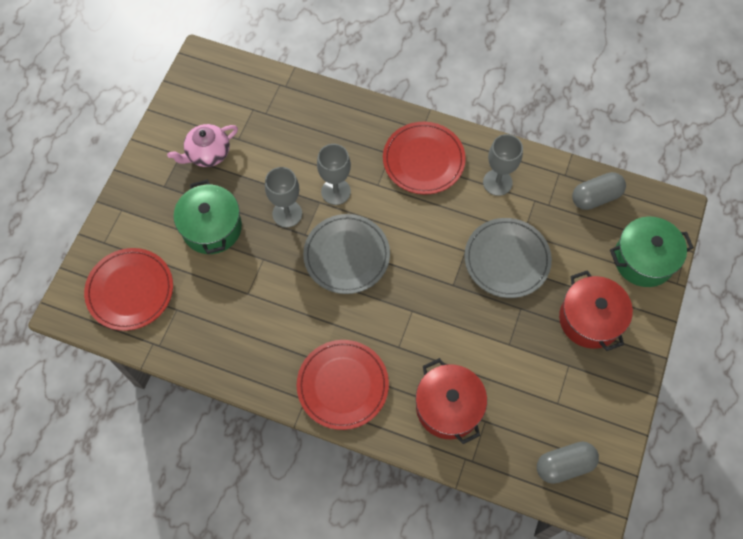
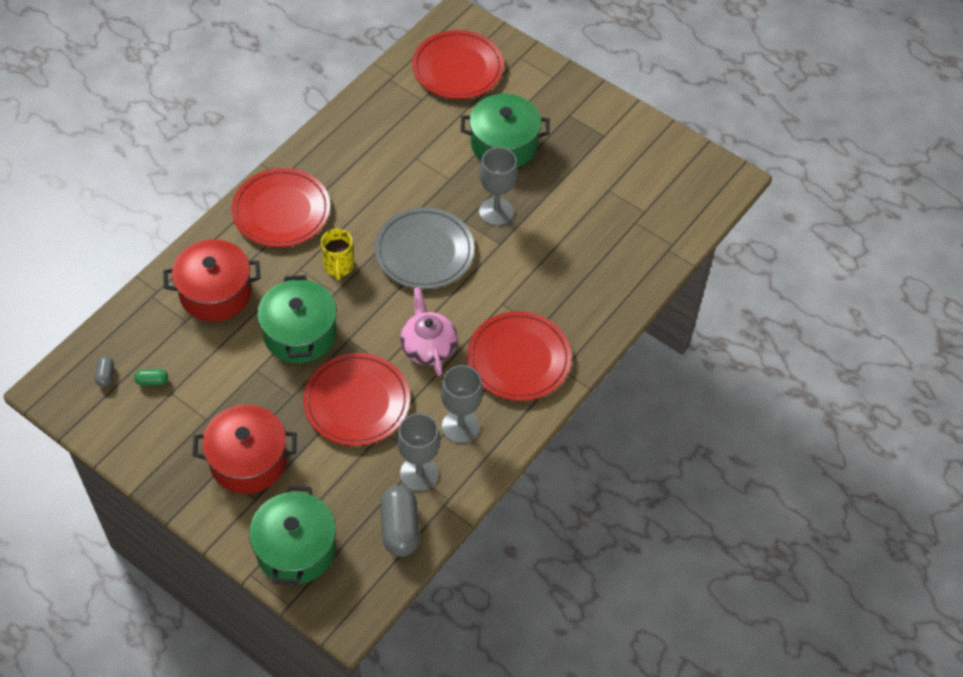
camera: 105 degrees right, 10 degrees down
pink teapot [167,124,238,167] -> pink teapot moved to [400,287,458,376]
grey goblet [317,144,351,205] -> grey goblet moved to [397,413,440,492]
grey plate [464,218,552,298] -> red plate [303,353,410,446]
grey capsule [537,441,599,484] -> grey capsule [95,356,114,387], size x0.47
none -> green capsule [134,369,168,386]
none -> green pot [257,275,337,363]
none -> yellow mug [321,229,354,280]

